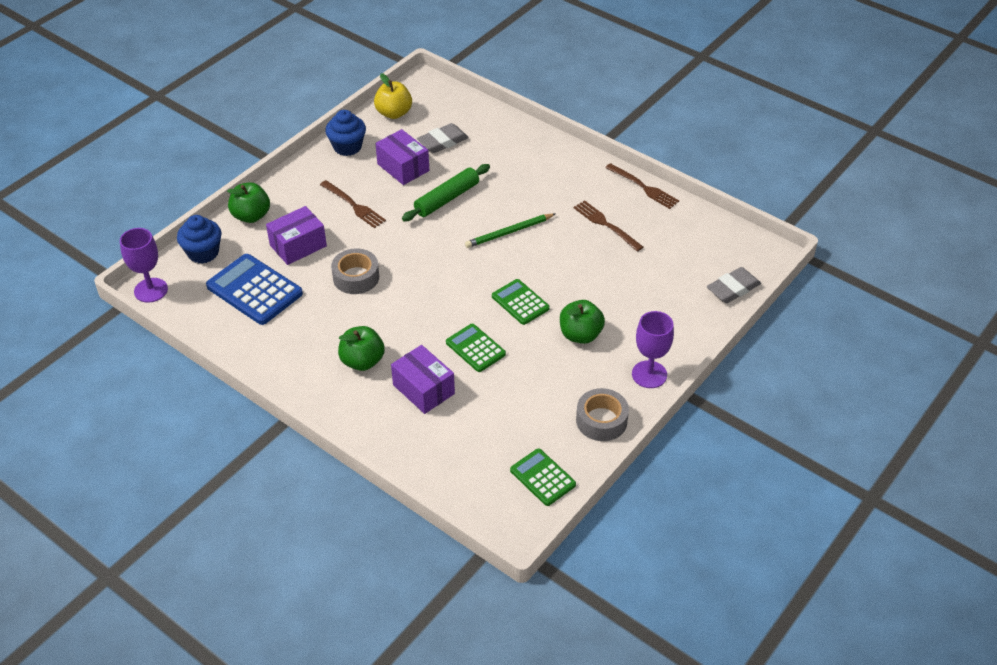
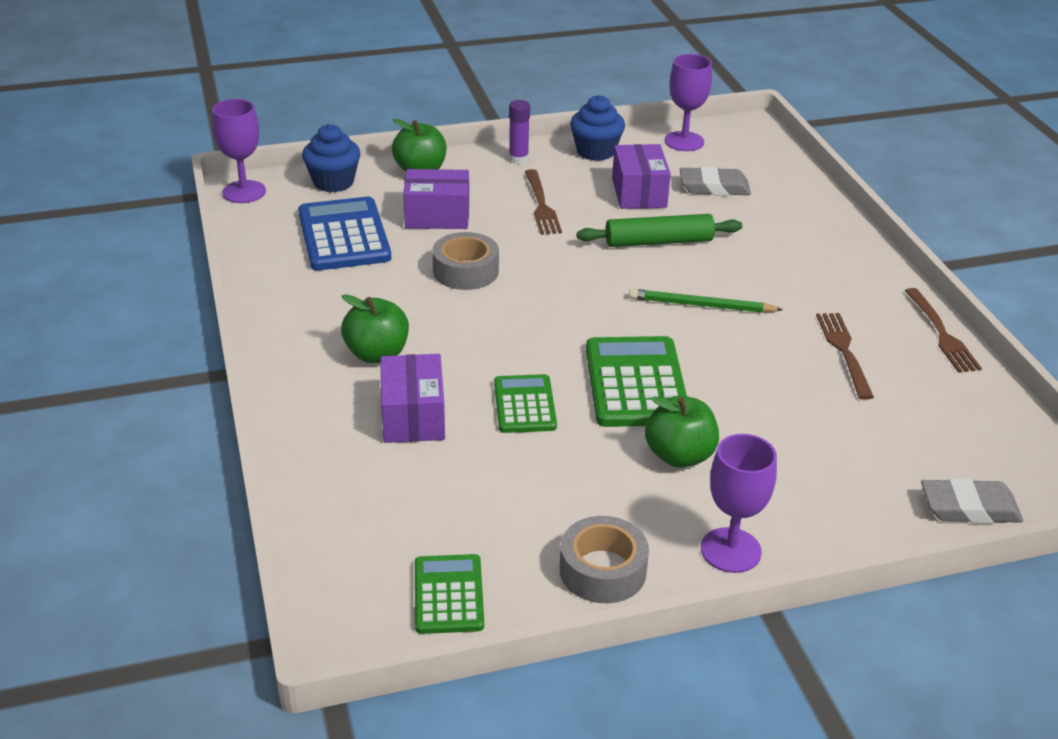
camera: 35 degrees right, 10 degrees down
yellow apple [374,73,412,119] -> purple goblet [664,54,712,151]
green calculator [492,279,550,325] -> green calculator [586,336,687,427], size x1.64
none -> purple glue stick [509,100,530,164]

